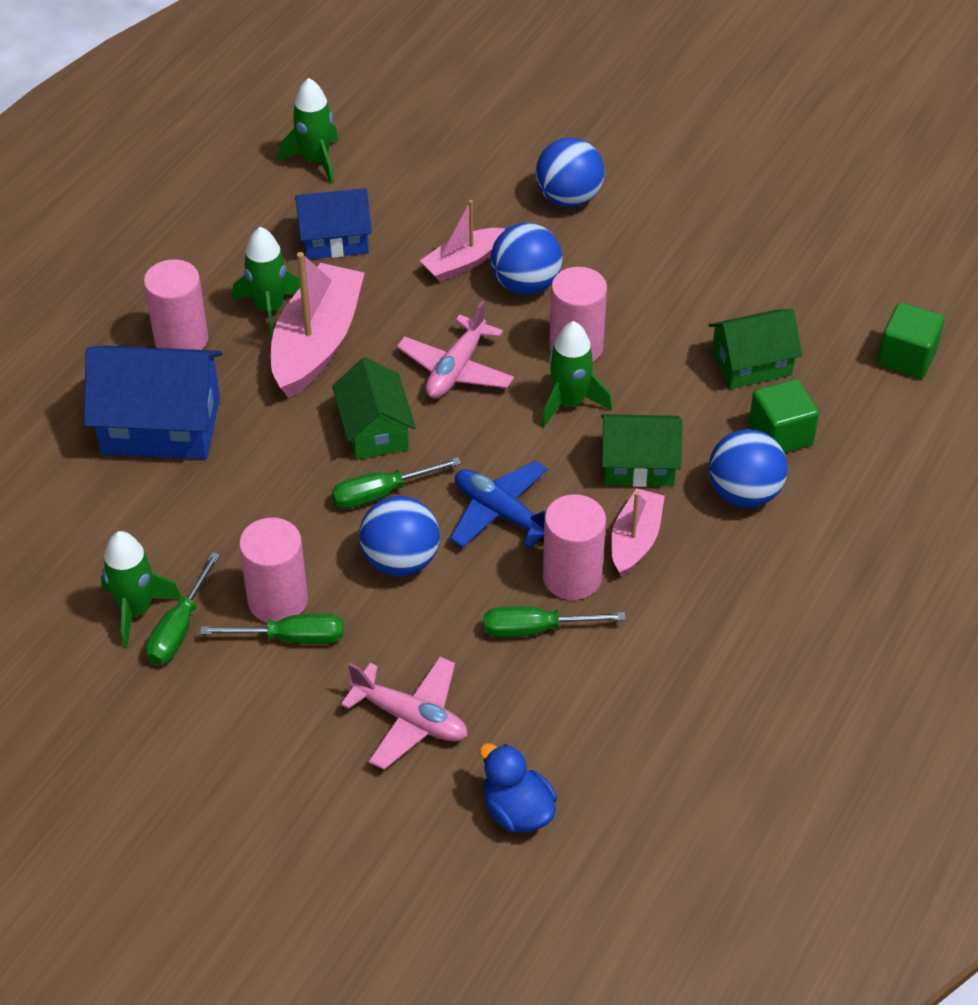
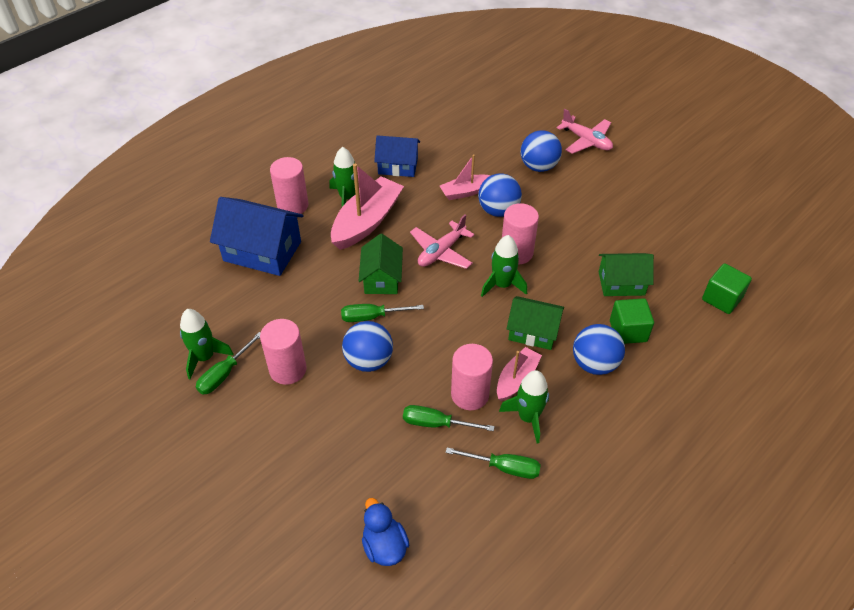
camera: 15 degrees right, 0 degrees up
green screwdriver [200,613,343,644] -> green screwdriver moved to [445,447,541,479]
green rocket [278,78,338,184] -> green rocket moved to [499,370,549,444]
pink plane [341,656,468,770] -> pink plane moved to [557,109,613,154]
blue plane [450,461,548,548] -> none

